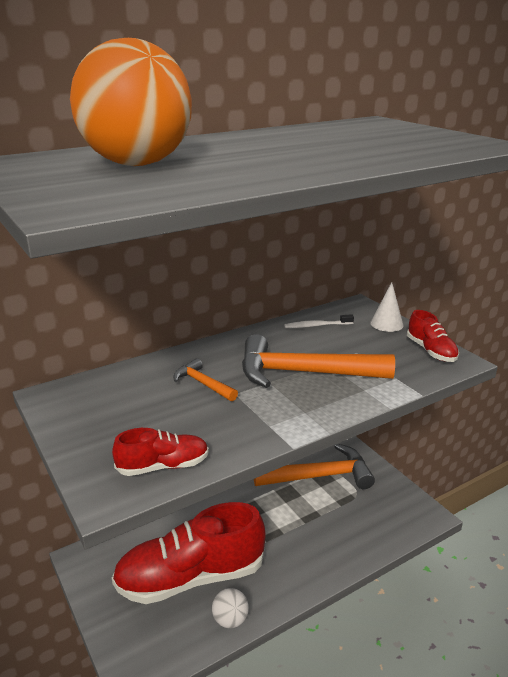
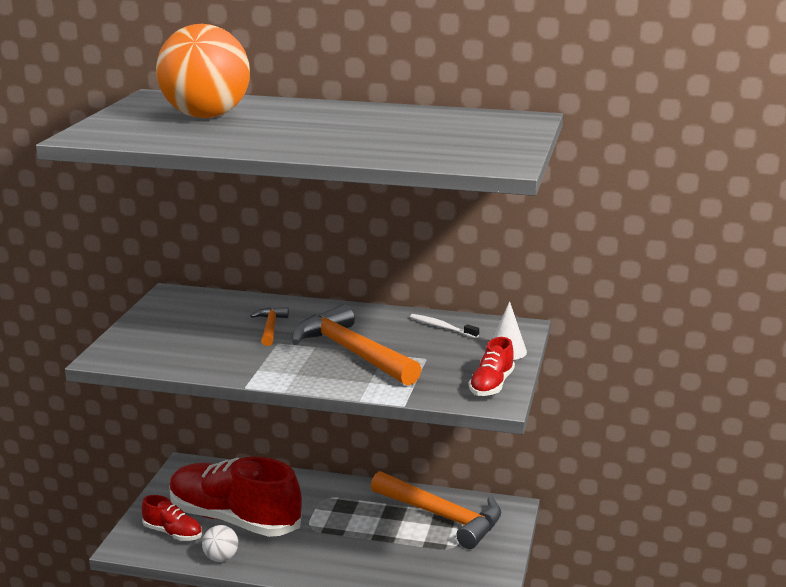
camera: 45 degrees right, 5 degrees down
red shoe [112,428,209,476] -> red shoe moved to [142,495,202,541]

